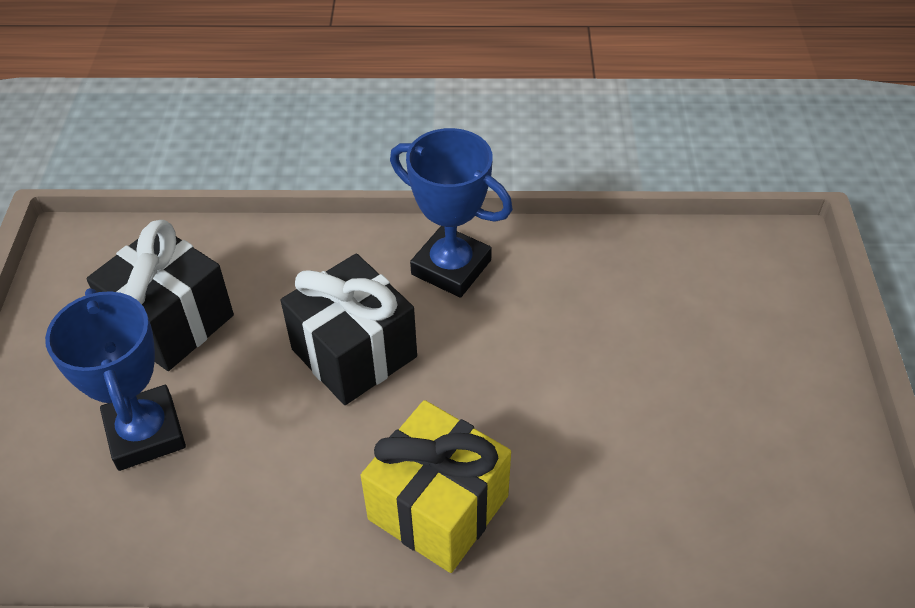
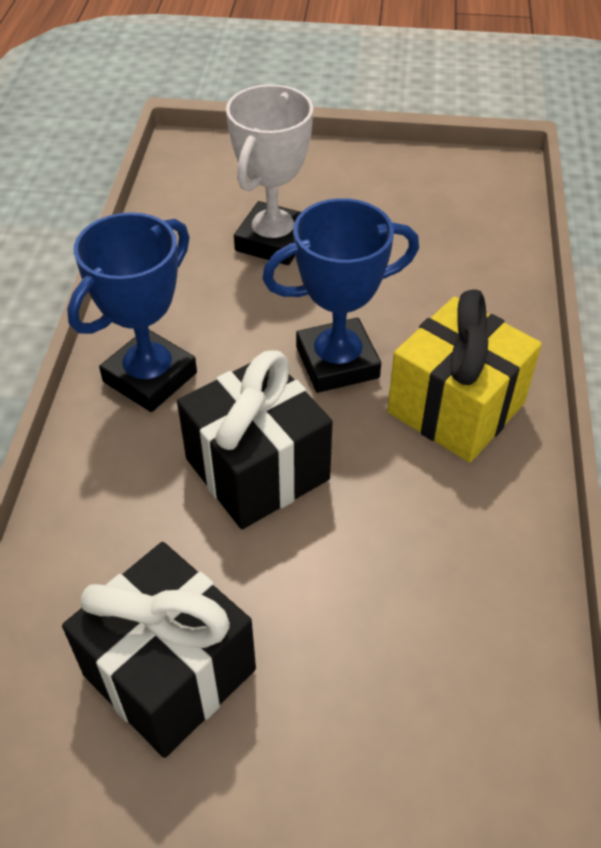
camera: 85 degrees left, 0 degrees up
blue trophy [45,288,186,471] -> blue trophy moved to [262,198,419,393]
none -> white trophy [226,84,313,265]

